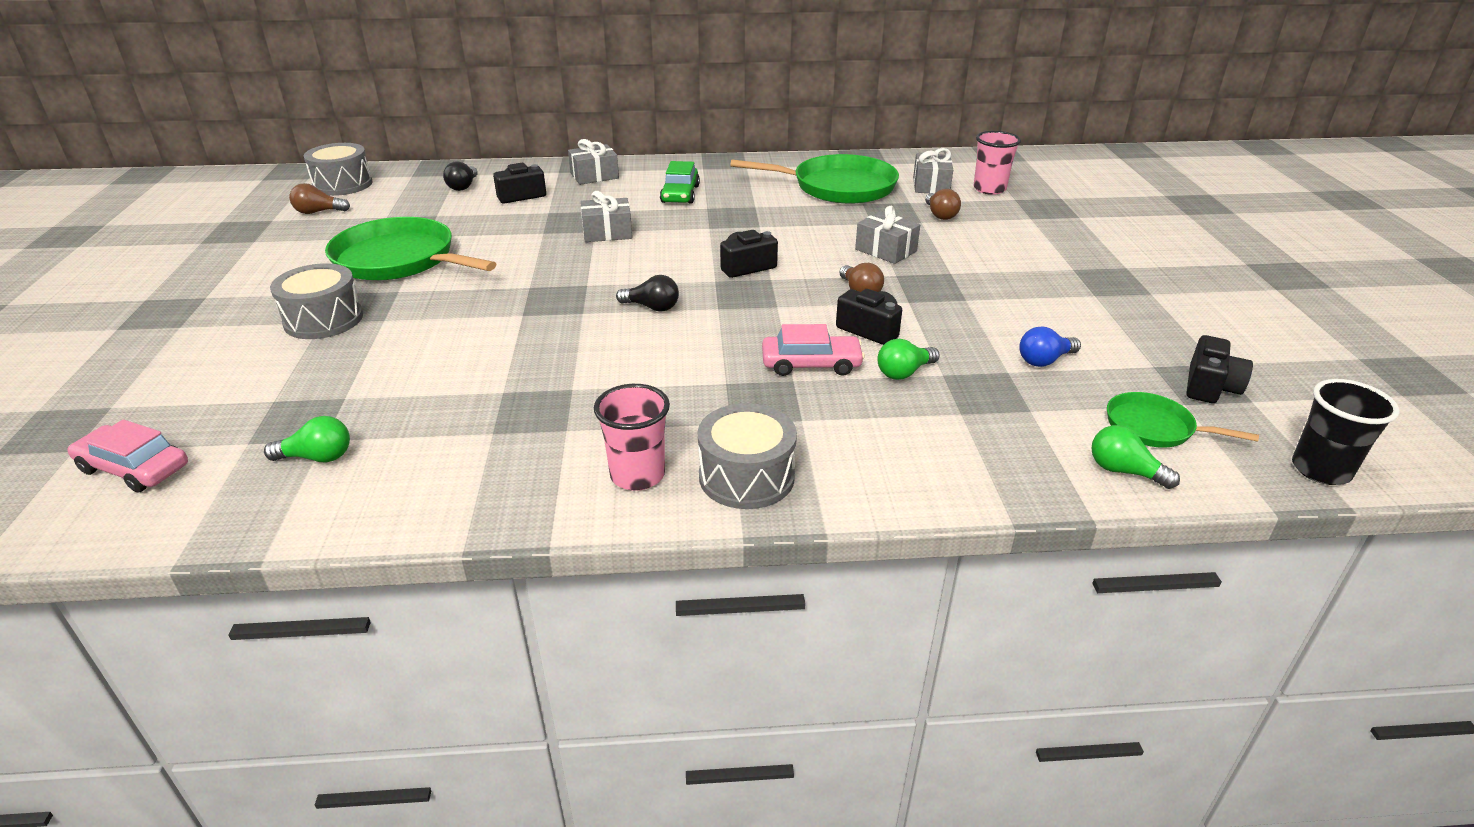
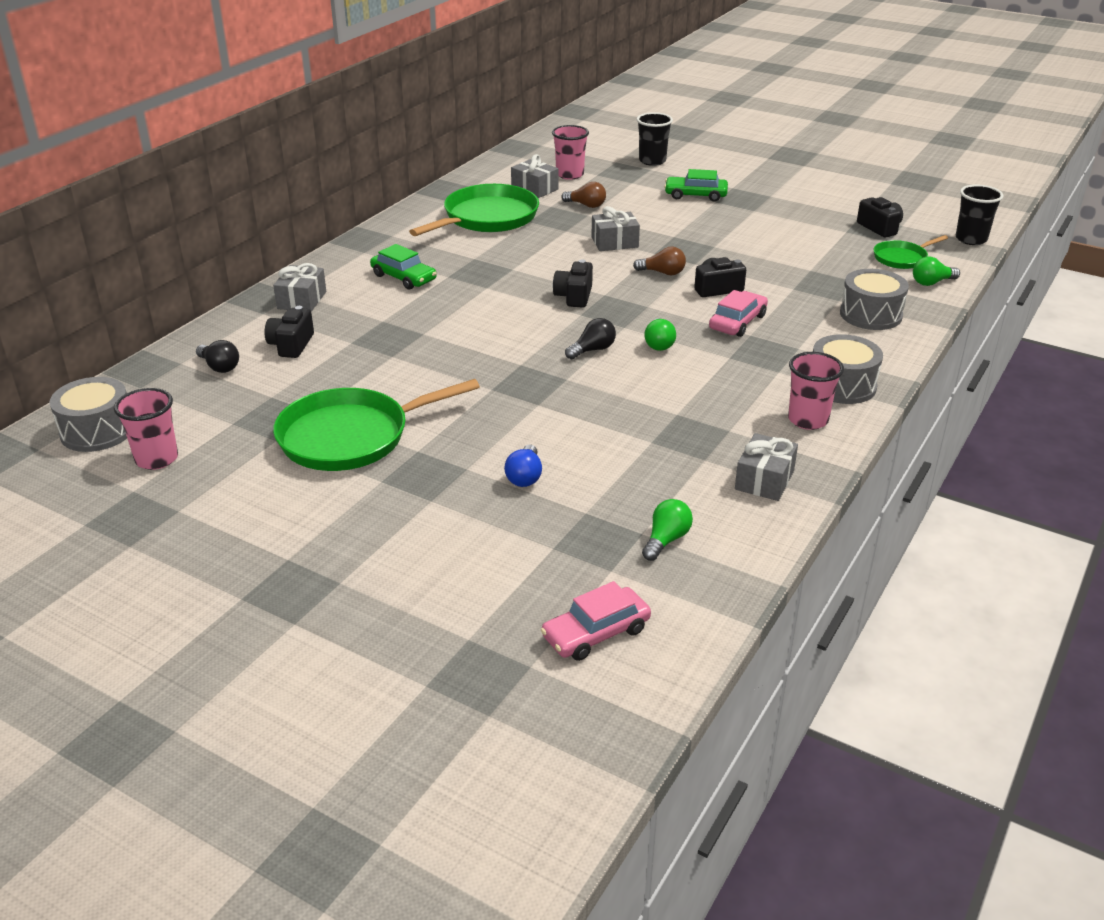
camera: 55 degrees left, 0 degrees up
grey drum [270,263,363,339] -> grey drum moved to [840,269,909,330]
brown light bulb [289,183,350,214] -> pink cup [114,388,178,470]
grey gift [581,191,632,242] -> grey gift moved to [735,433,798,501]
green light bulb [877,339,940,380] -> green light bulb moved to [644,318,676,351]
blue light bulb [1019,326,1081,367] -> blue light bulb moved to [504,444,542,487]
none -> black cup [637,112,673,166]
none -> green car [664,169,728,202]

